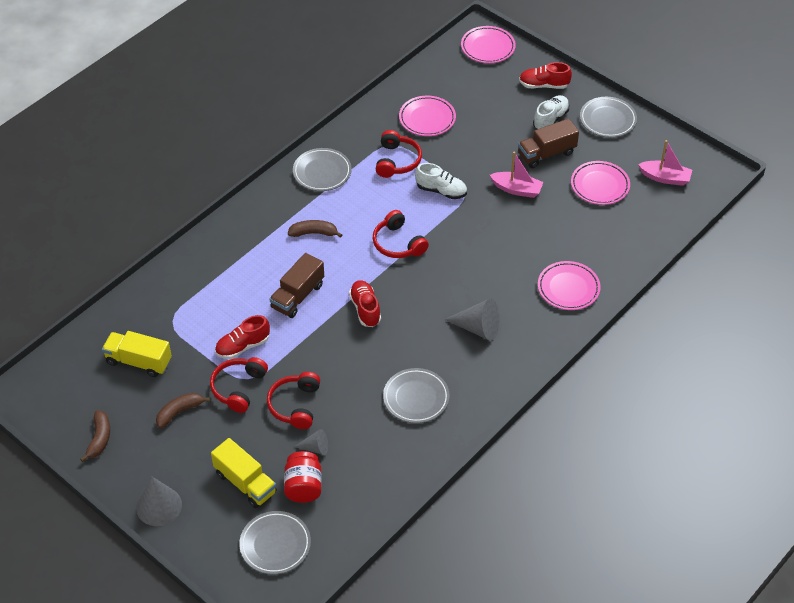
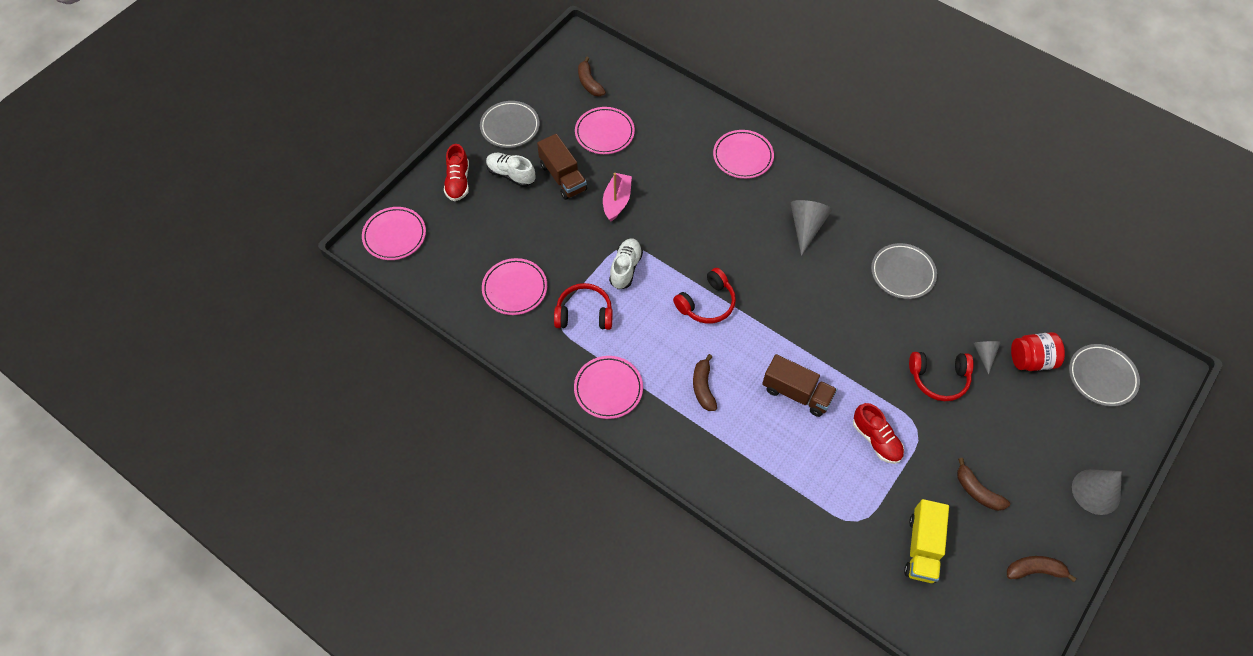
camera: 95 degrees left, 10 degrees up
red headphones [210,357,268,413] -> none
yellow truck [211,438,277,508] -> none
grey plate [293,148,352,191] -> pink plate [574,356,643,419]
red shoe [349,280,381,327] -> none
pink boat [638,140,692,186] -> brown banana [578,56,606,96]

